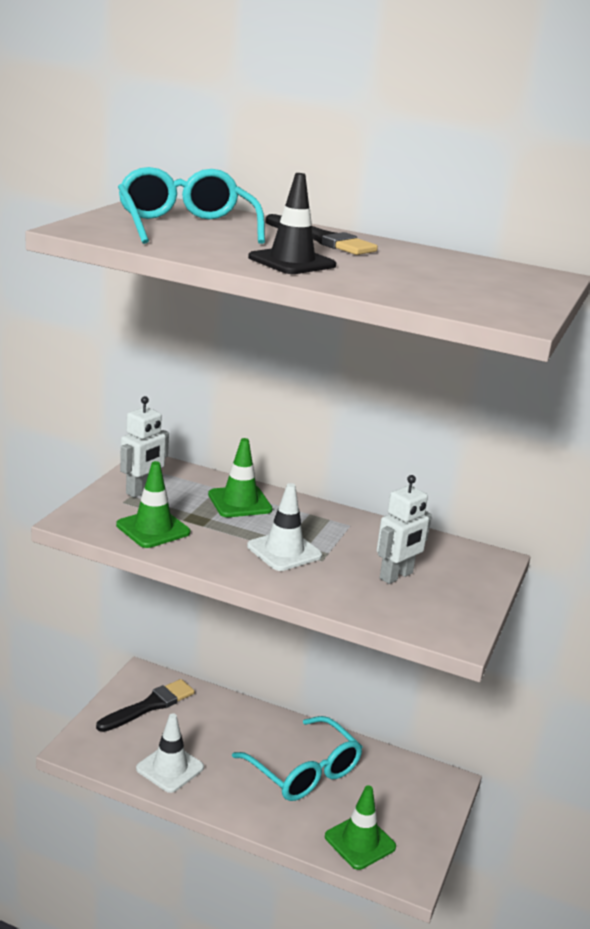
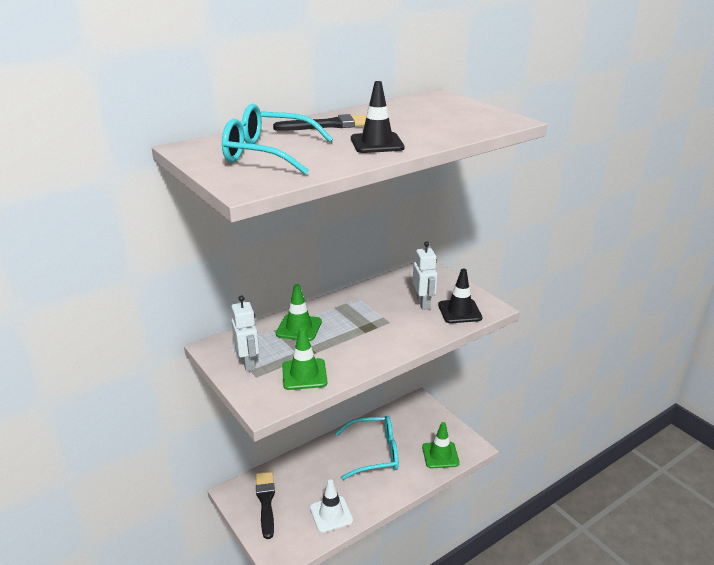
camera: 55 degrees left, 5 degrees up
white traffic cone [247,483,322,571] -> none
none -> black traffic cone [438,269,482,323]

